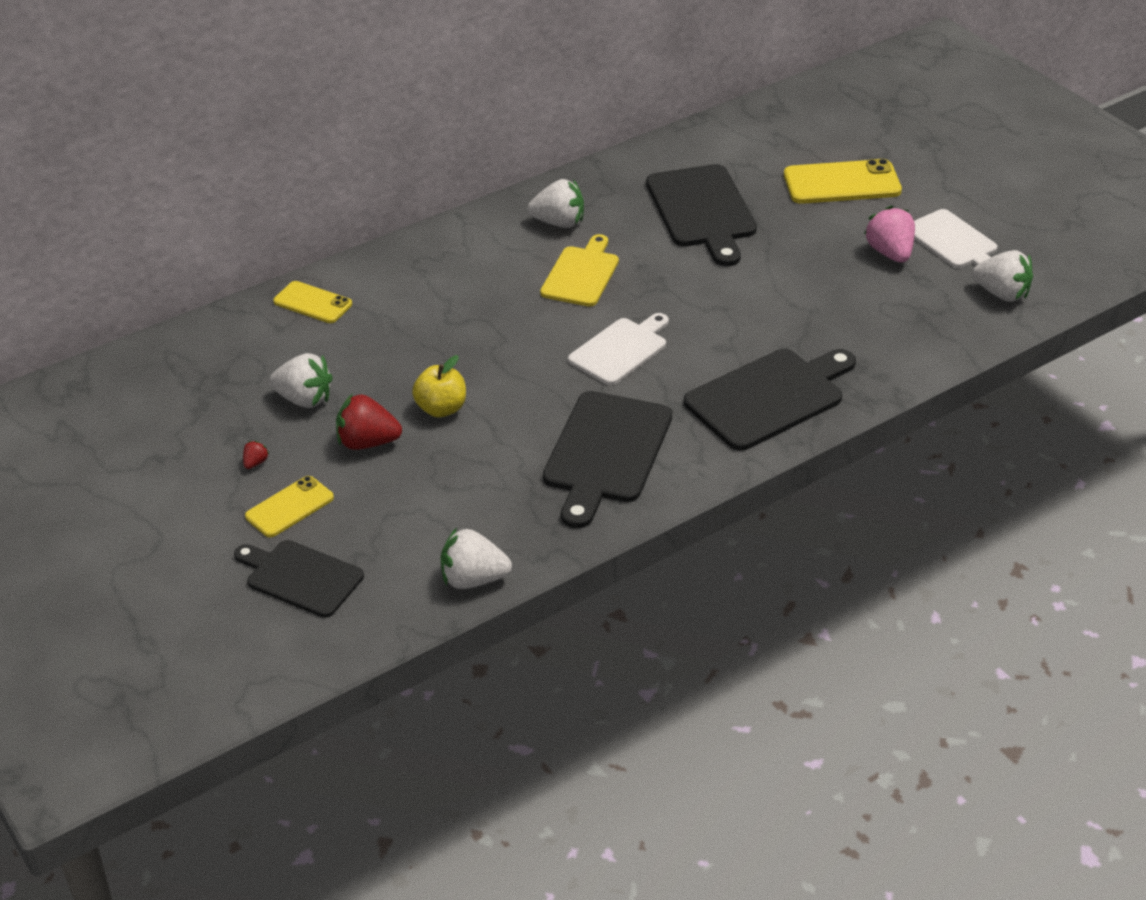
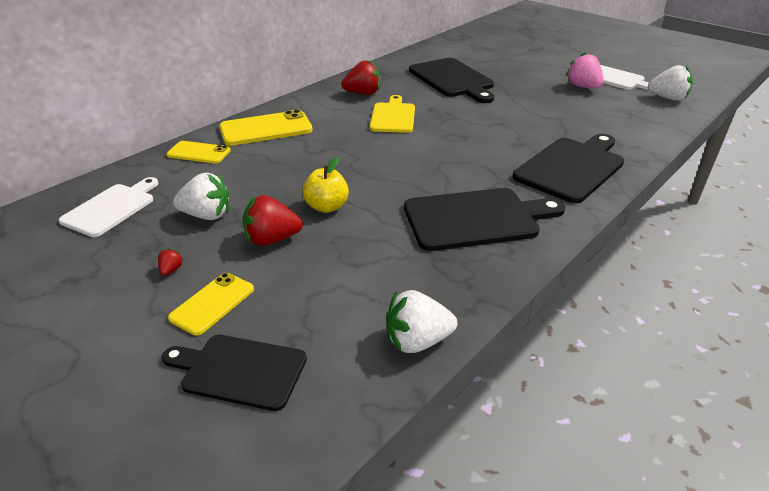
camera: 15 degrees left, 5 degrees down
white strawberry [527,179,584,228] -> red strawberry [341,60,380,95]
black cutting board [543,391,672,528] -> black cutting board turned 105 degrees counterclockwise [404,188,565,251]
white cutting board [568,313,669,385] -> white cutting board moved to [59,177,158,237]
yellow phone [784,159,902,204] -> yellow phone moved to [219,109,313,146]

